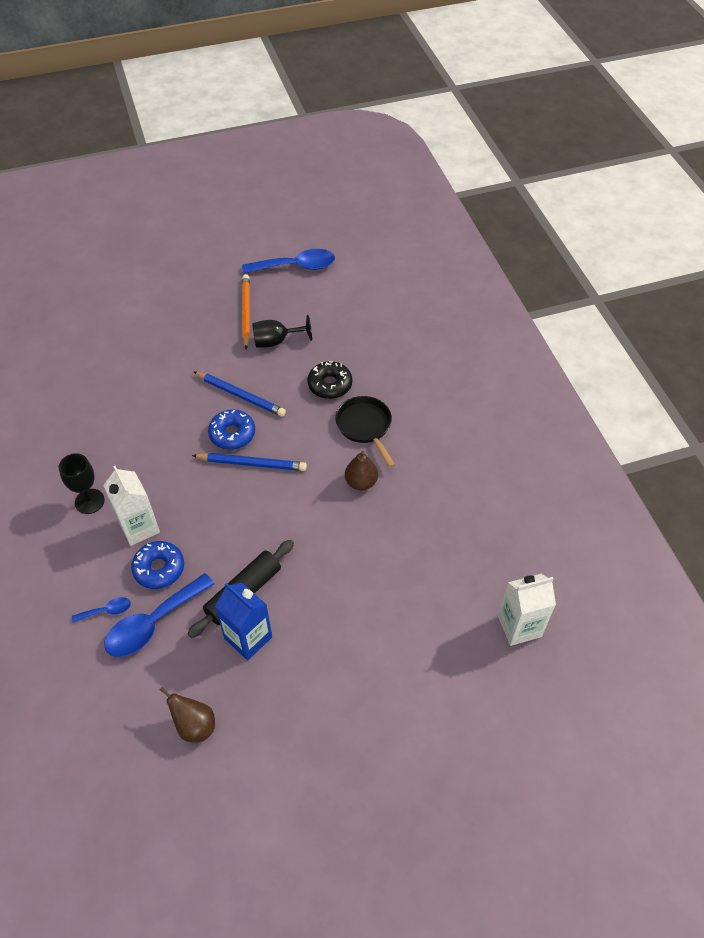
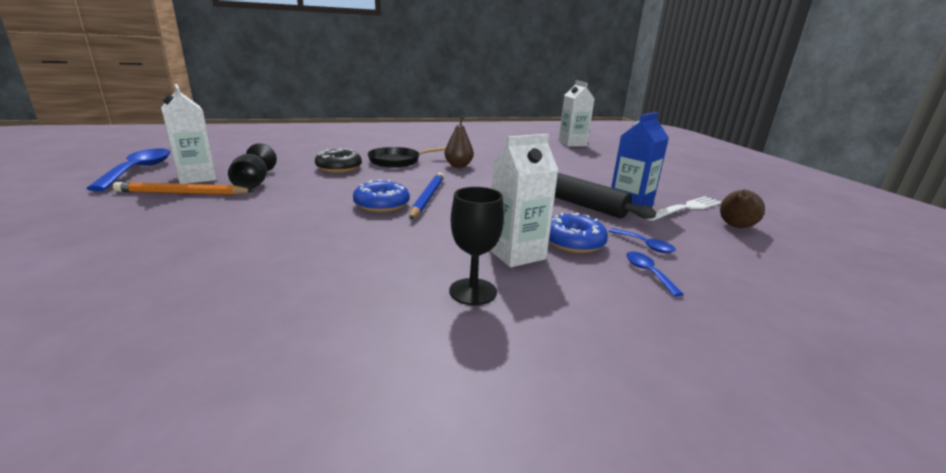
camera: 90 degrees left, 30 degrees down
blue spoon [104,573,214,657] -> blue spoon [609,228,676,253], size x0.48
blue pencil [193,371,286,417] -> none
none -> white carton [161,84,217,184]
none -> white fork [647,196,722,221]

